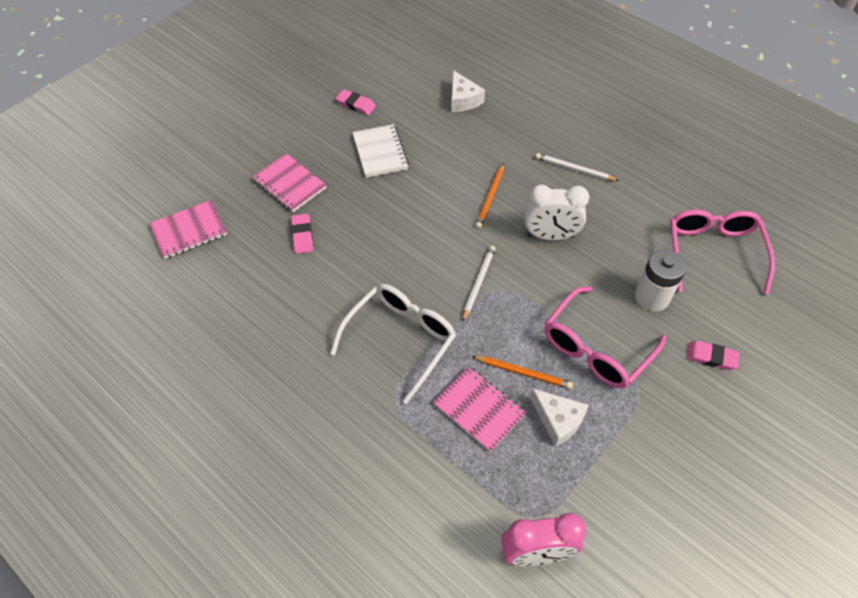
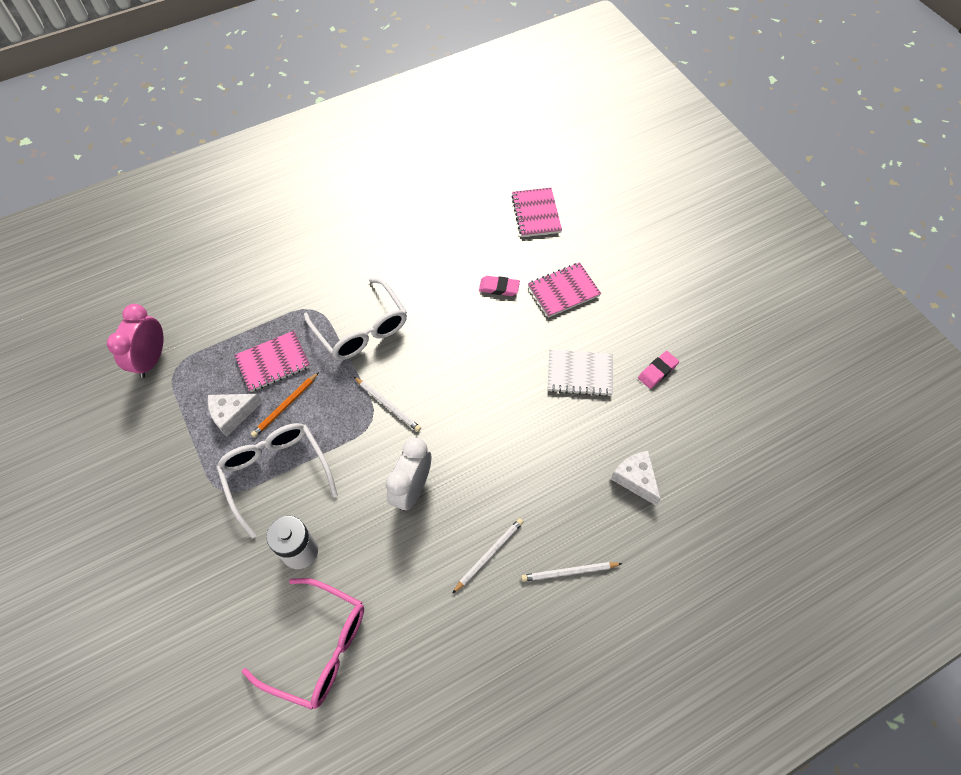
camera: 110 degrees right, 5 degrees up
white cheese [451,70,485,112] -> white cheese turned 60 degrees clockwise [611,451,661,506]
orange pencil [475,163,504,228] -> none
pink glasses [544,286,666,388] -> white glasses [216,423,338,538]
pink eraser [686,341,739,370] -> none
none -> white pencil [521,562,622,582]

